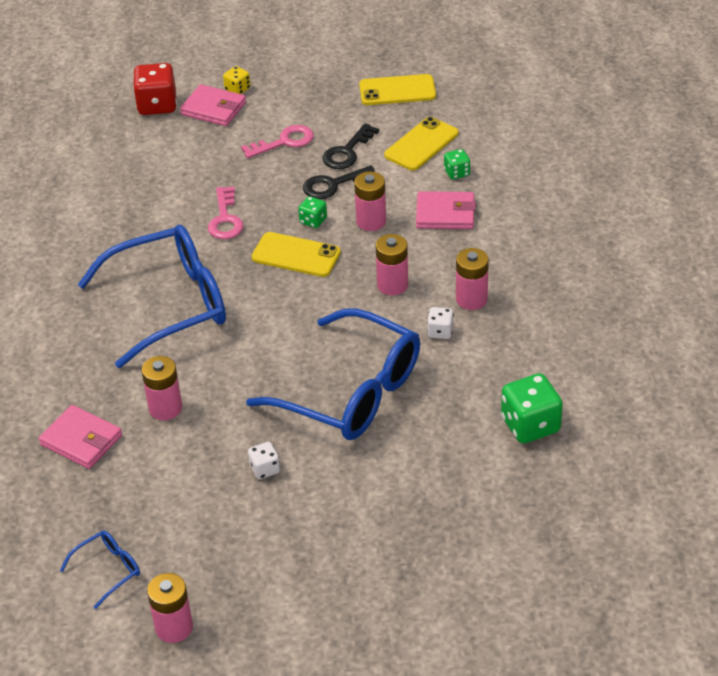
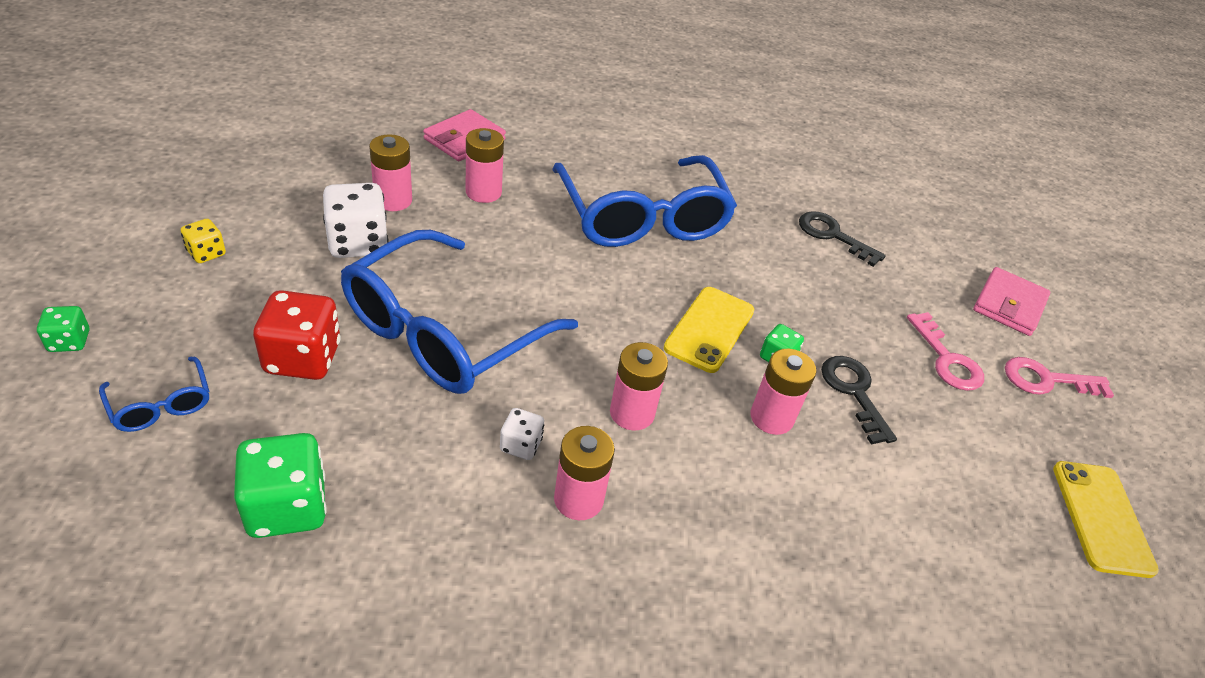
camera: 90 degrees right, 0 degrees up
blue glasses [60,530,140,609] -> blue glasses moved to [99,357,209,432]
red dice [133,63,177,115] -> red dice moved to [253,290,341,380]
pink battery [147,573,193,643] -> pink battery moved to [369,134,412,211]
pink key [208,186,244,239] -> pink key moved to [1005,357,1114,398]
yellow dice [223,66,250,94] -> yellow dice moved to [181,219,226,263]
white dice [248,442,280,479] -> white dice [323,183,388,258], size x1.89
black key [322,123,379,169] -> black key moved to [799,211,886,267]
yellow phone [384,117,459,171] -> none
pink wallet [416,191,476,229] -> none
green dice [444,149,470,180] -> green dice moved to [37,306,89,352]

